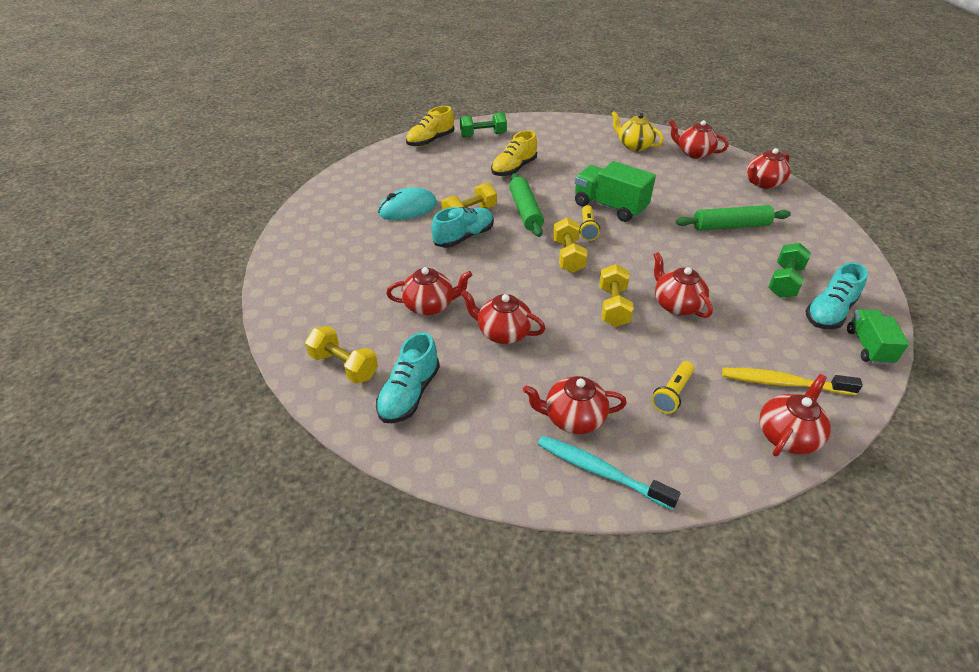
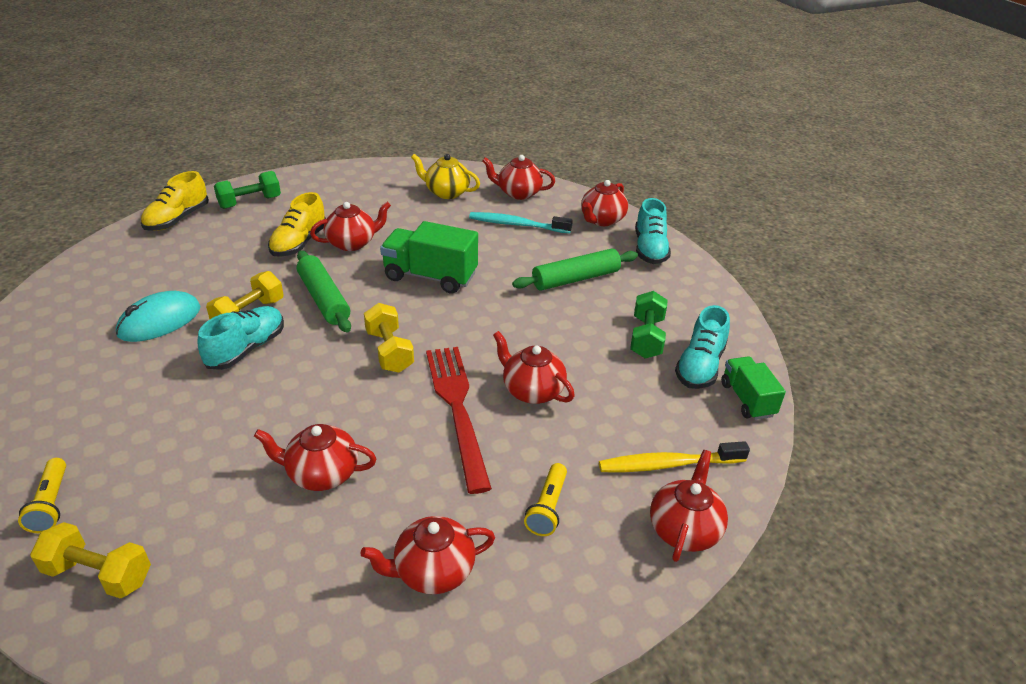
camera: 20 degrees left, 5 degrees down
turquoise shoe [376,332,440,423] -> turquoise shoe moved to [635,198,671,264]
red teapot [386,267,472,315] -> red teapot moved to [310,202,391,251]
turquoise toothbrush [538,436,681,510] -> turquoise toothbrush moved to [469,212,573,233]
yellow flashlight [579,205,600,241] -> yellow flashlight moved to [18,458,66,533]
yellow dumbbell [599,264,634,327] -> red fork [426,347,492,494]

